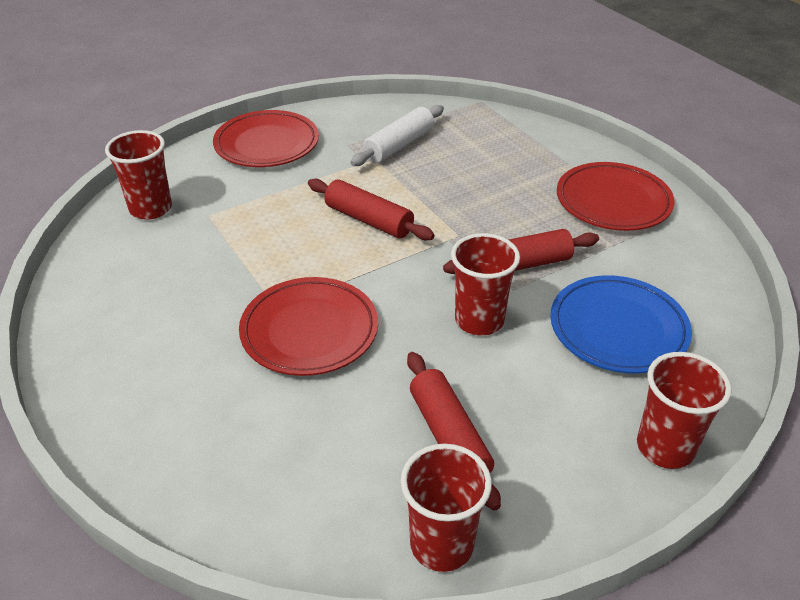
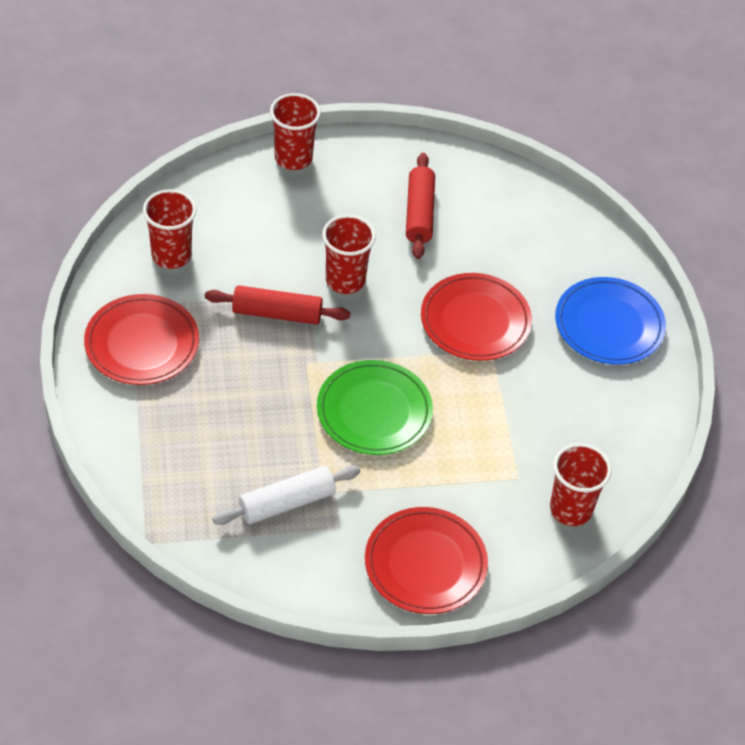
camera: 160 degrees left, 10 degrees up
red rolling pin [308,179,435,240] -> green plate [317,360,433,455]
red cup [401,444,492,572] -> red cup moved to [143,189,196,269]
blue plate [550,275,692,374] -> blue plate moved to [555,277,666,365]

